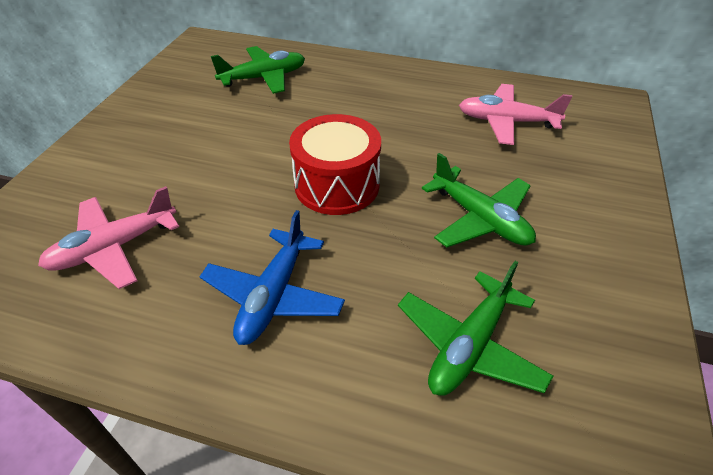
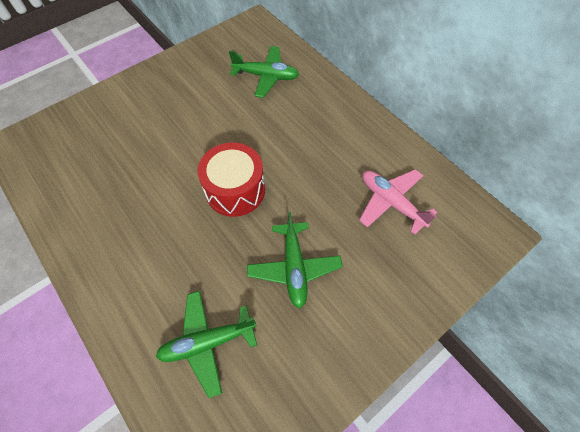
camera: 35 degrees right, 15 degrees up
pink plane [38,186,179,289] -> none
blue plane [200,210,345,345] -> none

